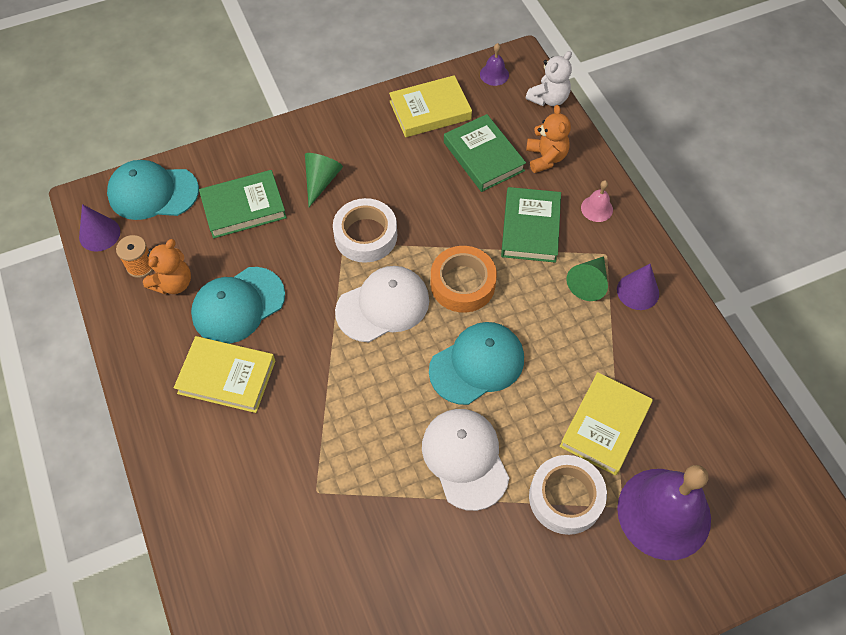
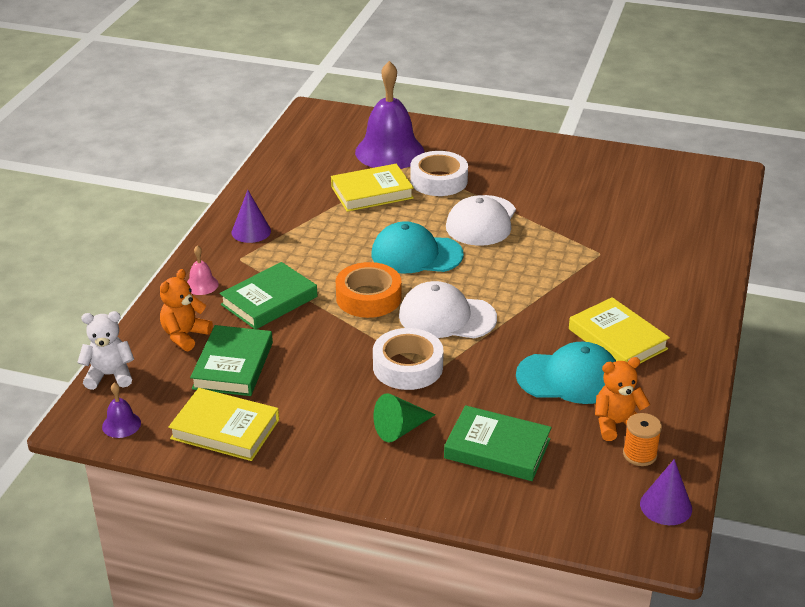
camera: 140 degrees left, 25 degrees down
turquoise cap [107,160,199,220] -> none
green cone [566,256,608,301] -> none

